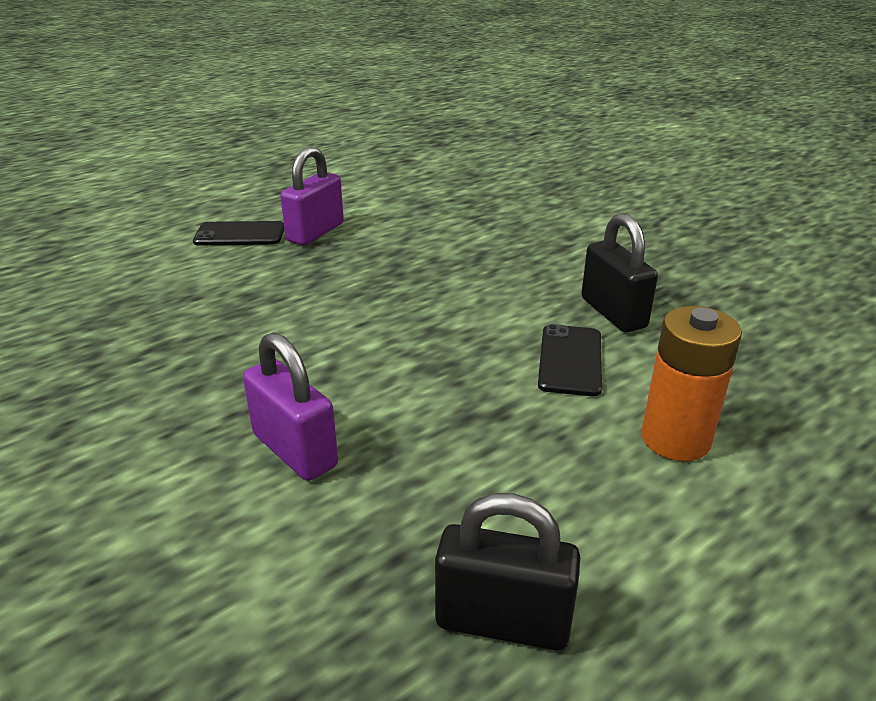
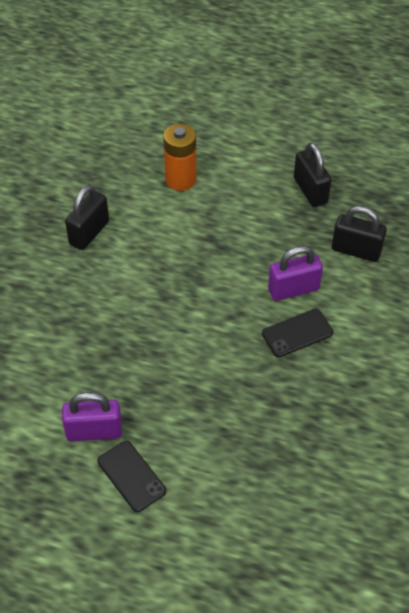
camera: 125 degrees left, 20 degrees up
purple padlock [243,332,338,481] -> purple padlock turned 60 degrees clockwise [268,246,323,301]
black phone [538,324,602,396] -> black phone moved to [262,309,333,357]
none -> black padlock [332,206,387,262]

